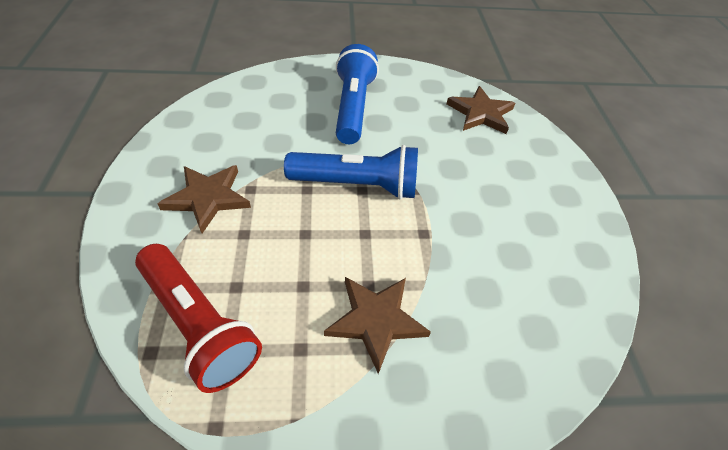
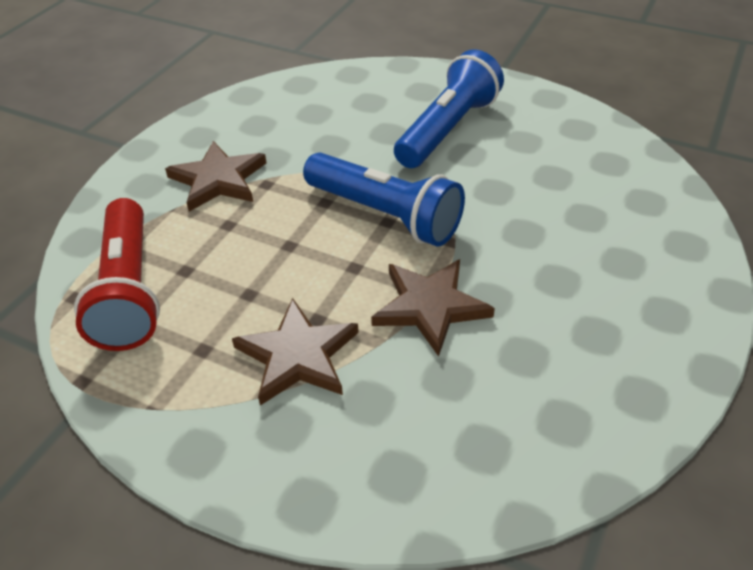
camera: 35 degrees right, 5 degrees down
brown star [446,86,515,134] -> brown star moved to [371,259,495,357]

